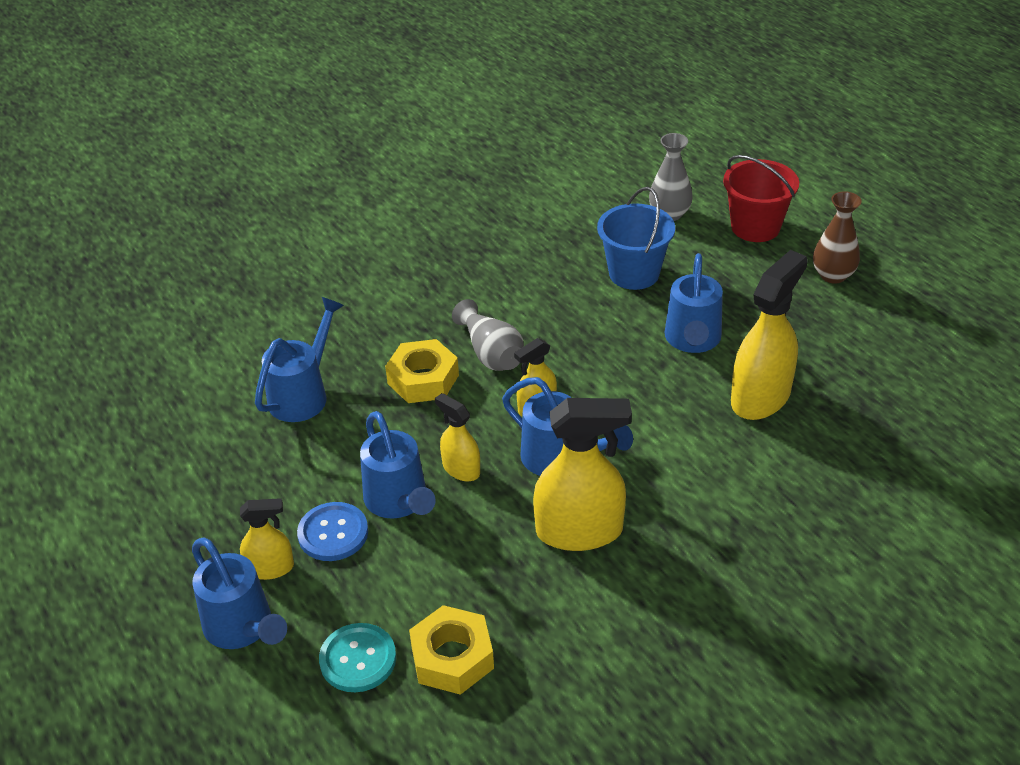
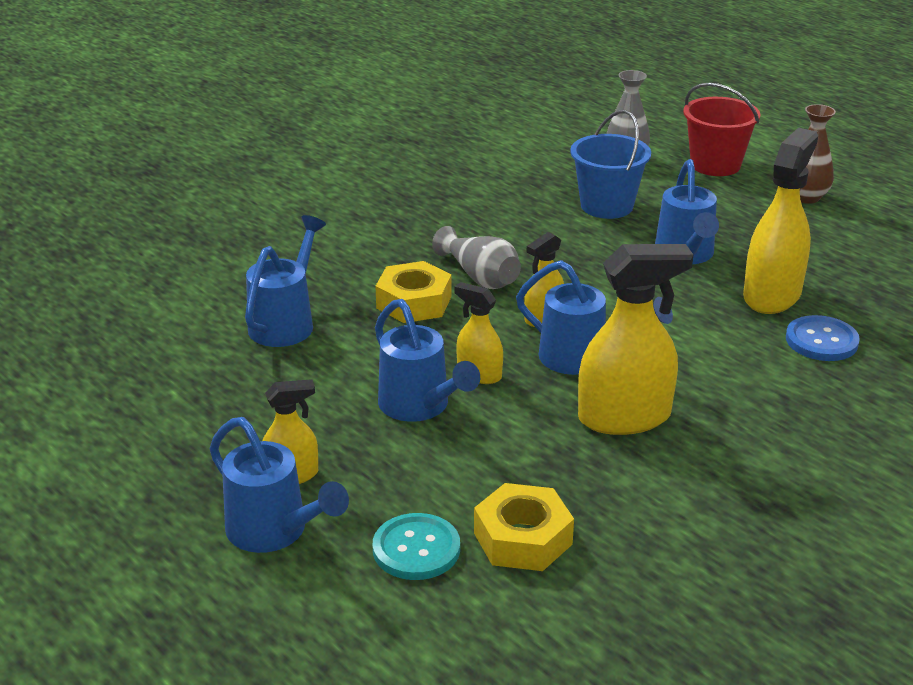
camera: 10 degrees left, 10 degrees down
blue button [297,502,368,561] -> blue button moved to [786,315,860,361]

